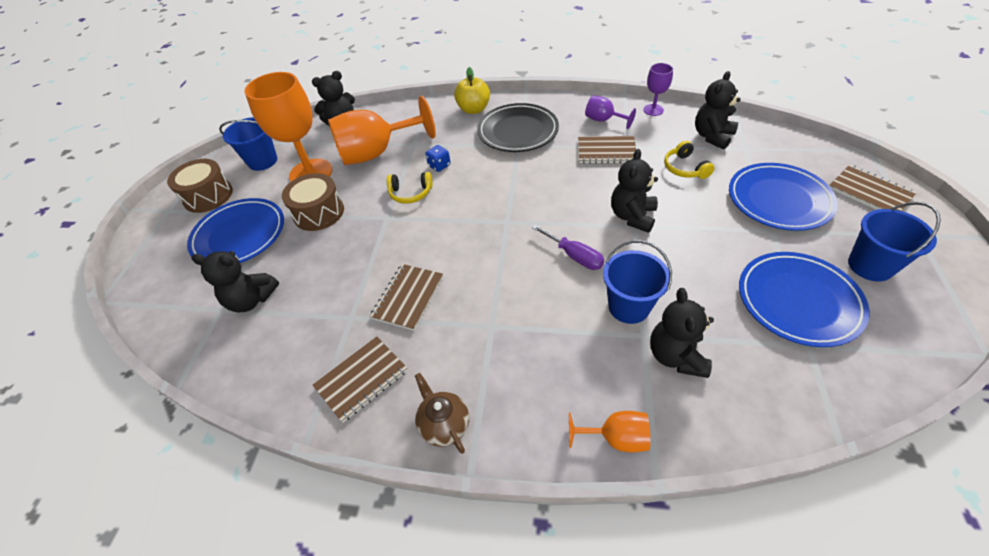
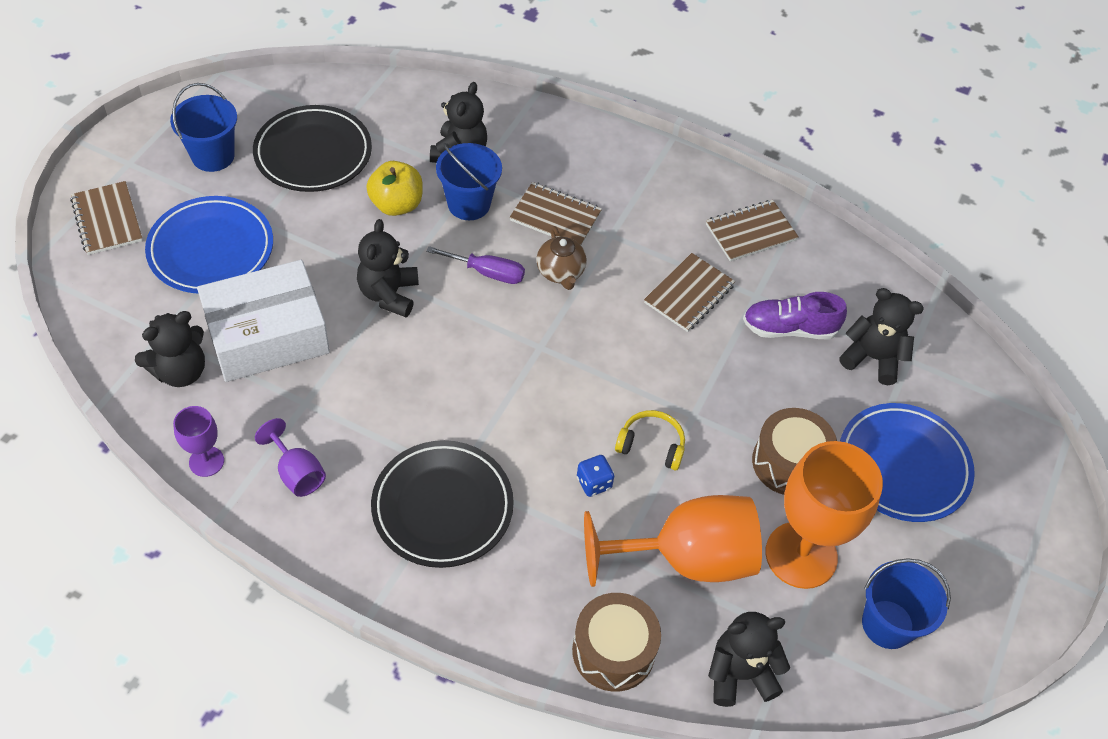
camera: 170 degrees left, 5 degrees up
brown drum [167,159,233,213] -> brown drum moved to [572,593,661,692]
brown teapot [415,373,469,454] -> brown teapot moved to [536,226,587,290]
yellow apple [454,67,490,114] -> yellow apple moved to [366,161,423,216]
purple screwdriver [532,225,604,270] -> purple screwdriver turned 135 degrees clockwise [426,246,525,284]
orange goblet [569,411,651,452] -> none
brown notebook [578,136,636,163] -> brown notebook moved to [510,182,602,245]
black teddy bear [611,149,658,233] -> black teddy bear turned 150 degrees clockwise [357,219,419,317]
yellow headphones [664,141,715,179] -> white box [197,260,330,382]
blue plate [739,252,870,347] -> black plate [253,105,372,192]
none -> purple shoe [743,292,847,339]

